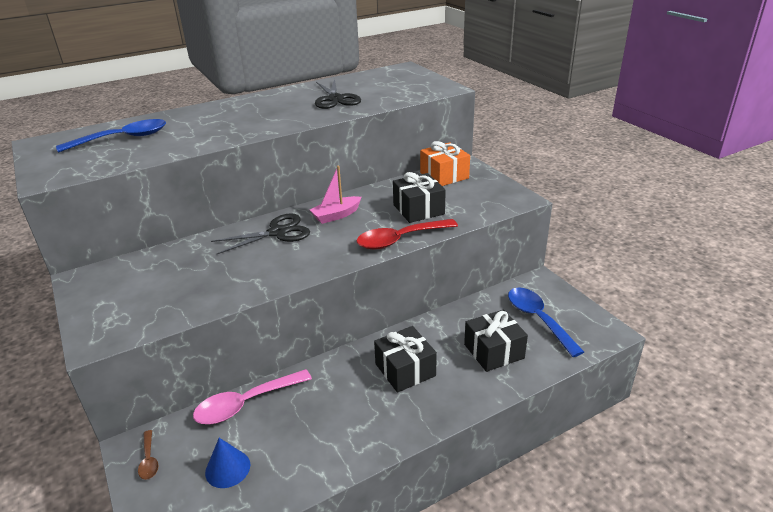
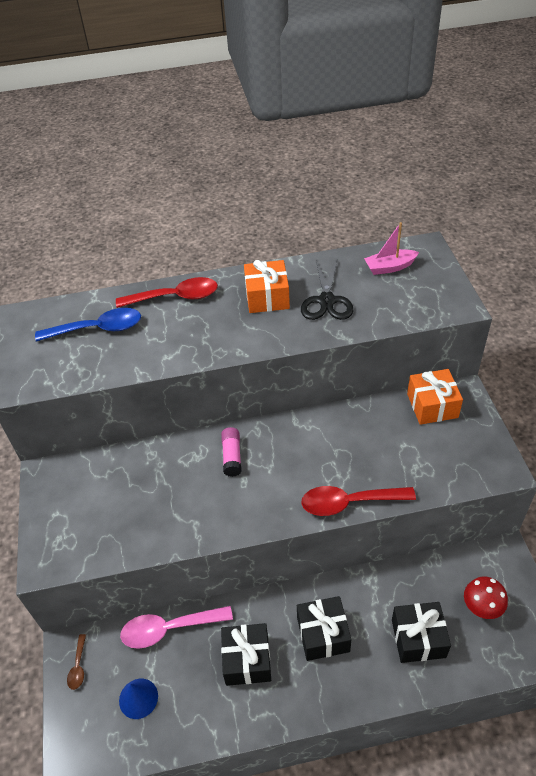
camera: 20 degrees right, 15 degrees up
black scissors [211,213,310,254] -> pink glue stick [221,427,242,477]
pink boat [310,166,361,224] -> pink boat moved to [364,222,419,275]
black gift [393,172,446,223] -> black gift moved to [221,623,271,686]
blue spoon [508,287,584,357] -> red mushroom [464,577,508,619]
none -> red spoon [116,277,218,308]
none -> orange gift [244,260,290,313]

